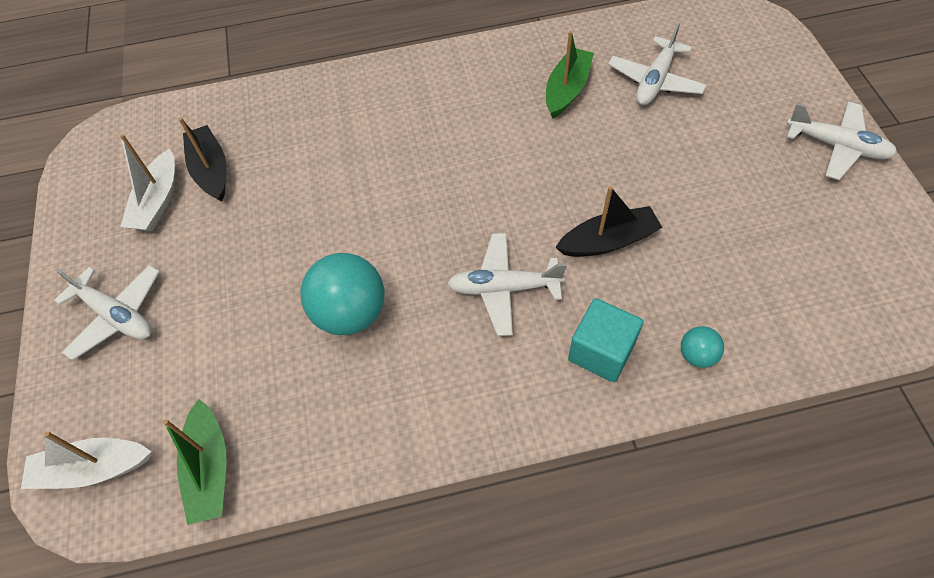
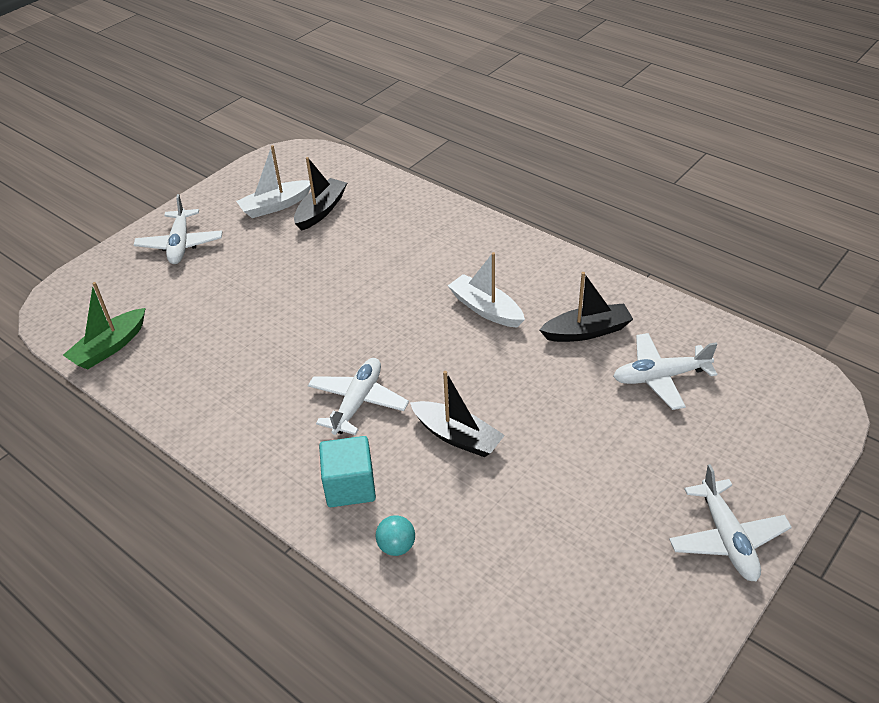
camera: 50 degrees right, 15 degrees down
white boat [21,431,152,489] -> white boat moved to [448,252,525,327]
turquoise ball [301,253,385,335] -> none
white plane [447,233,567,336] -> white plane turned 60 degrees clockwise [308,358,409,435]
green boat [546,31,594,118] -> black boat [539,272,633,342]

